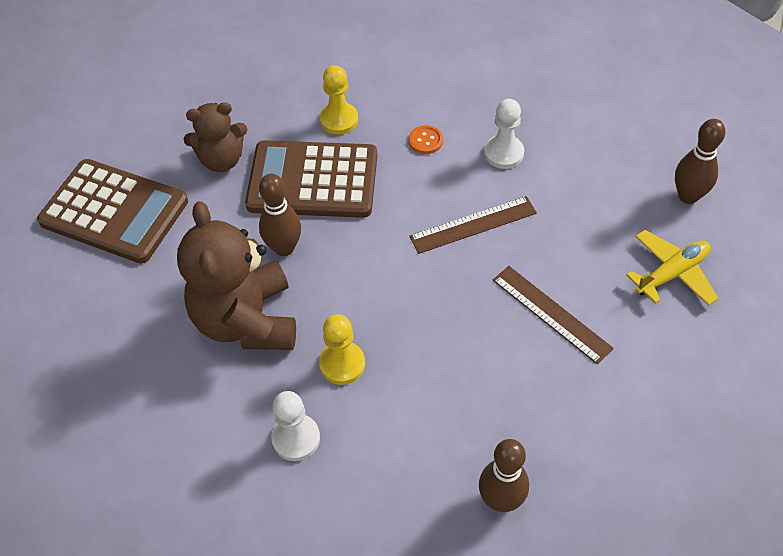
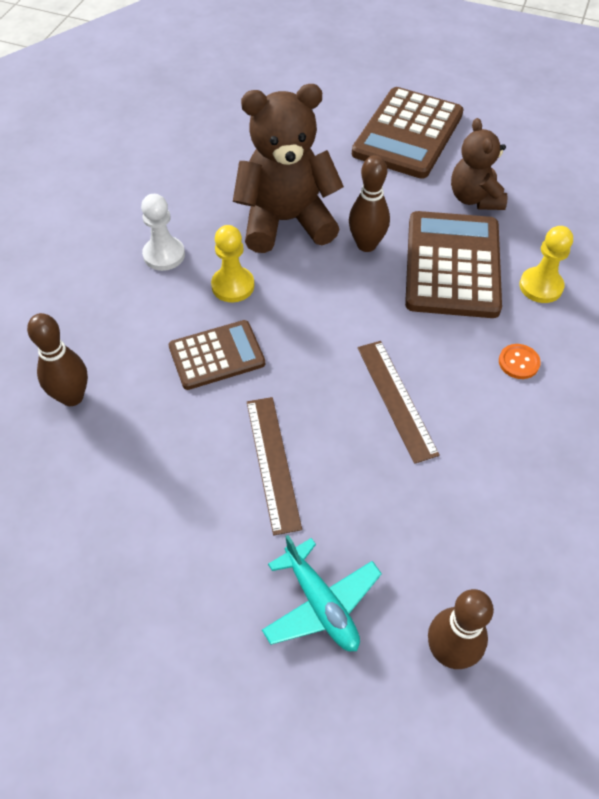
camera: 90 degrees right, 0 degrees up
white pawn [484,99,524,169] -> none
brown ruler [493,266,614,365] -> brown ruler turned 60 degrees counterclockwise [247,397,302,535]
yellow plane [626,230,718,306] -> turquoise plane [262,535,382,651]
none -> brown calculator [169,320,265,390]

